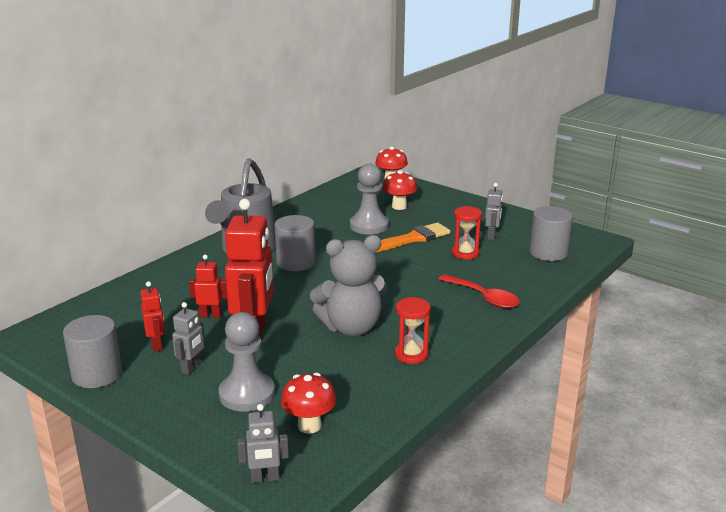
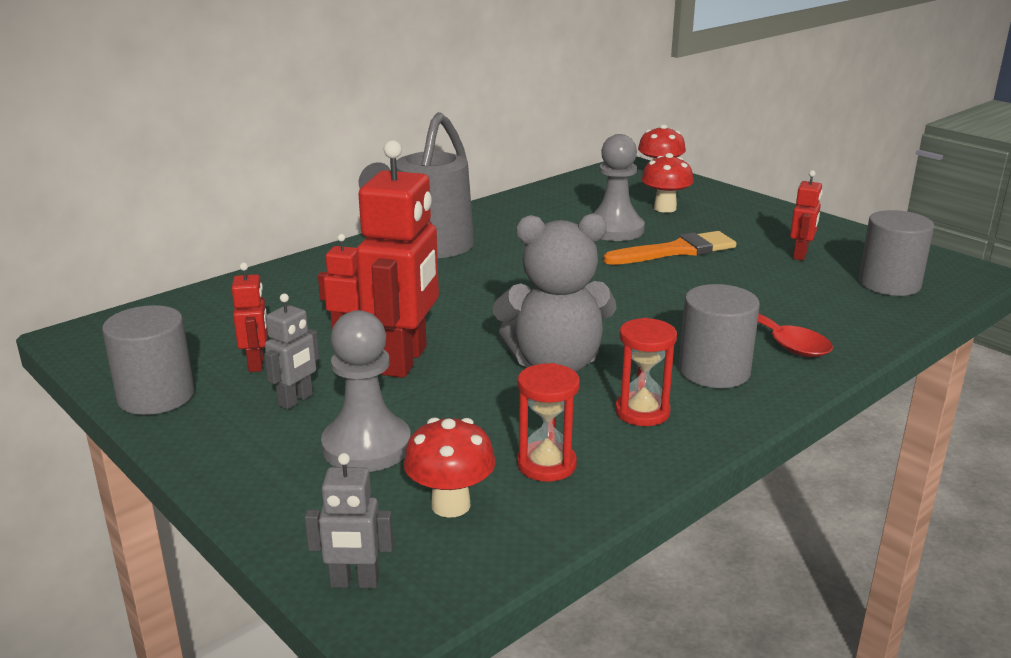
camera: 10 degrees right, 0 degrees up
grey cylinder [275,215,315,271] -> grey cylinder moved to [679,284,760,388]
red hourglass [452,206,482,259] -> red hourglass moved to [517,363,580,482]
grey robot [485,183,503,240] -> red robot [790,170,822,260]

